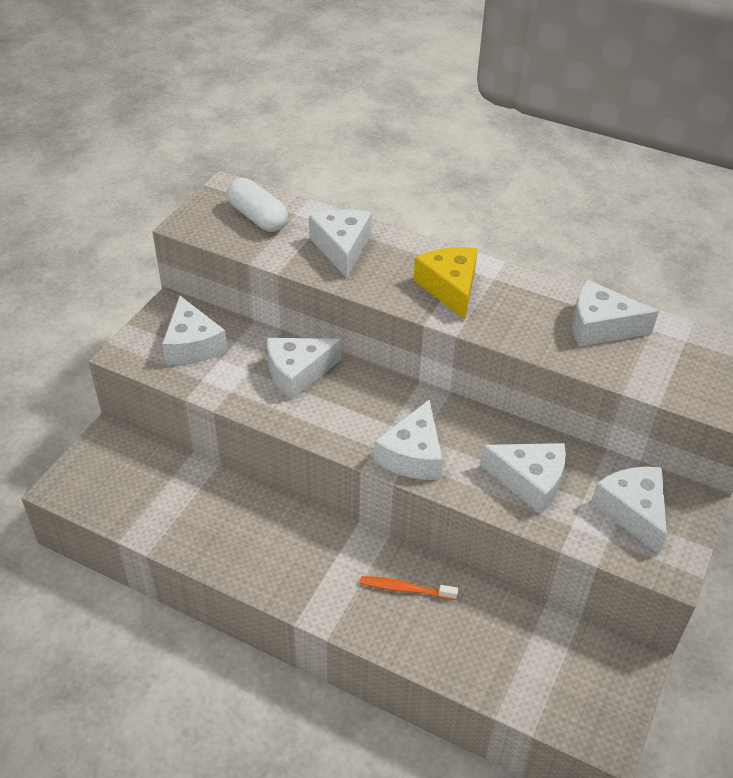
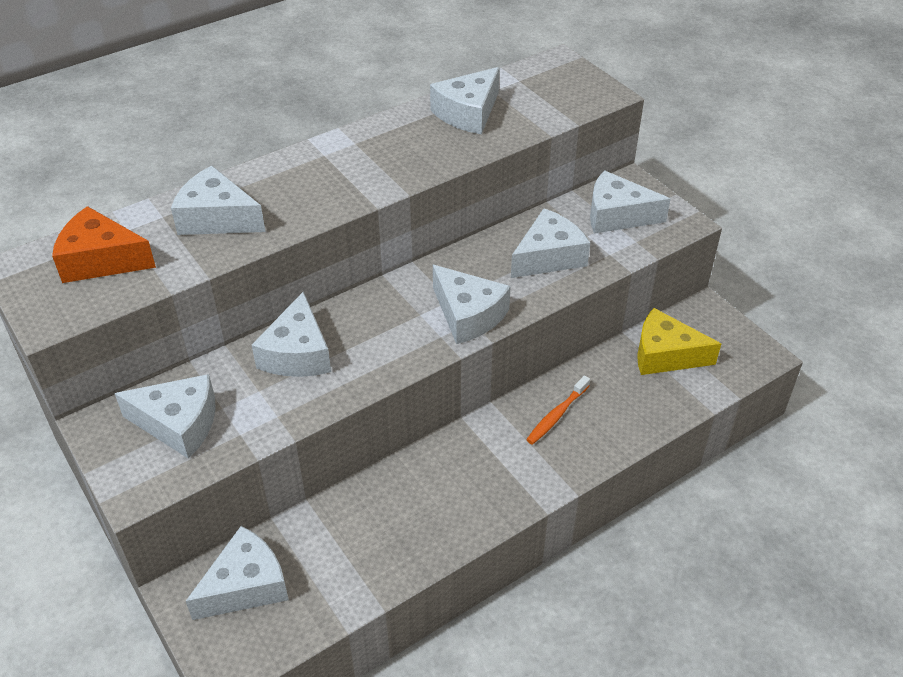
camera: 60 degrees left, 0 degrees up
white capsule [227,178,288,232] -> orange cheese [52,206,156,283]
yellow cheese [414,247,478,320] -> yellow cheese moved to [637,308,721,375]
none -> white cheese [186,526,289,620]

